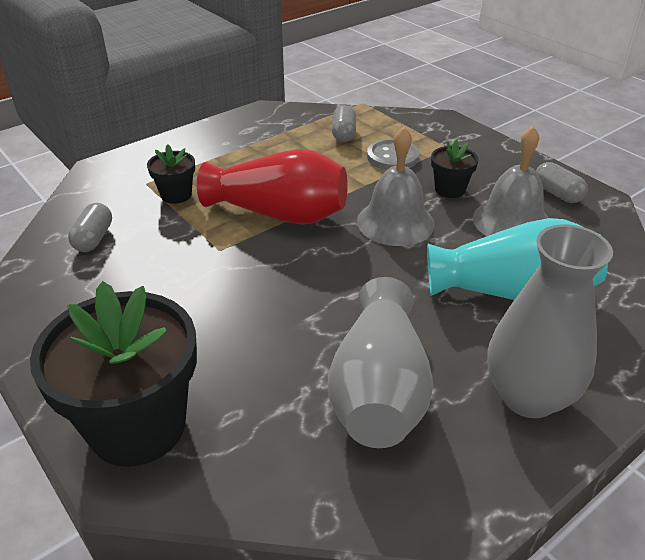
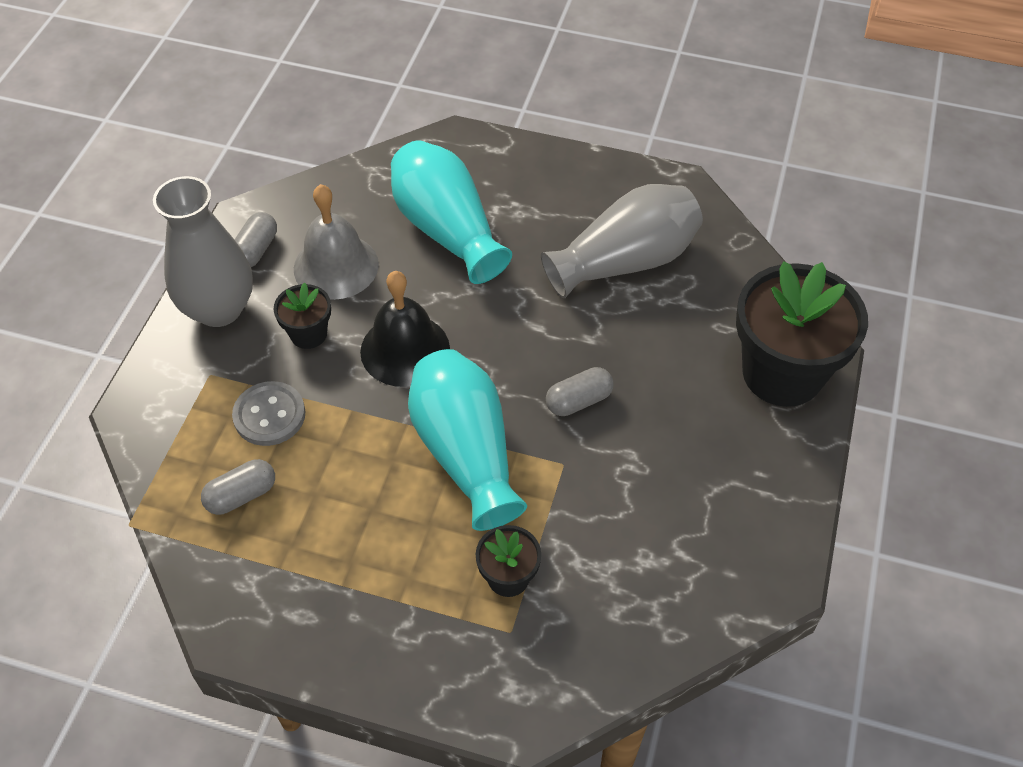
camera: 125 degrees left, 15 degrees up
grey capsule [68,203,112,252] -> grey capsule moved to [546,367,614,416]
red vase [197,149,348,225] -> turquoise vase [408,349,527,531]
grey bell [357,127,435,246] -> black bell [360,271,450,387]
grey vase [488,224,613,418] -> grey vase moved to [153,176,253,327]

